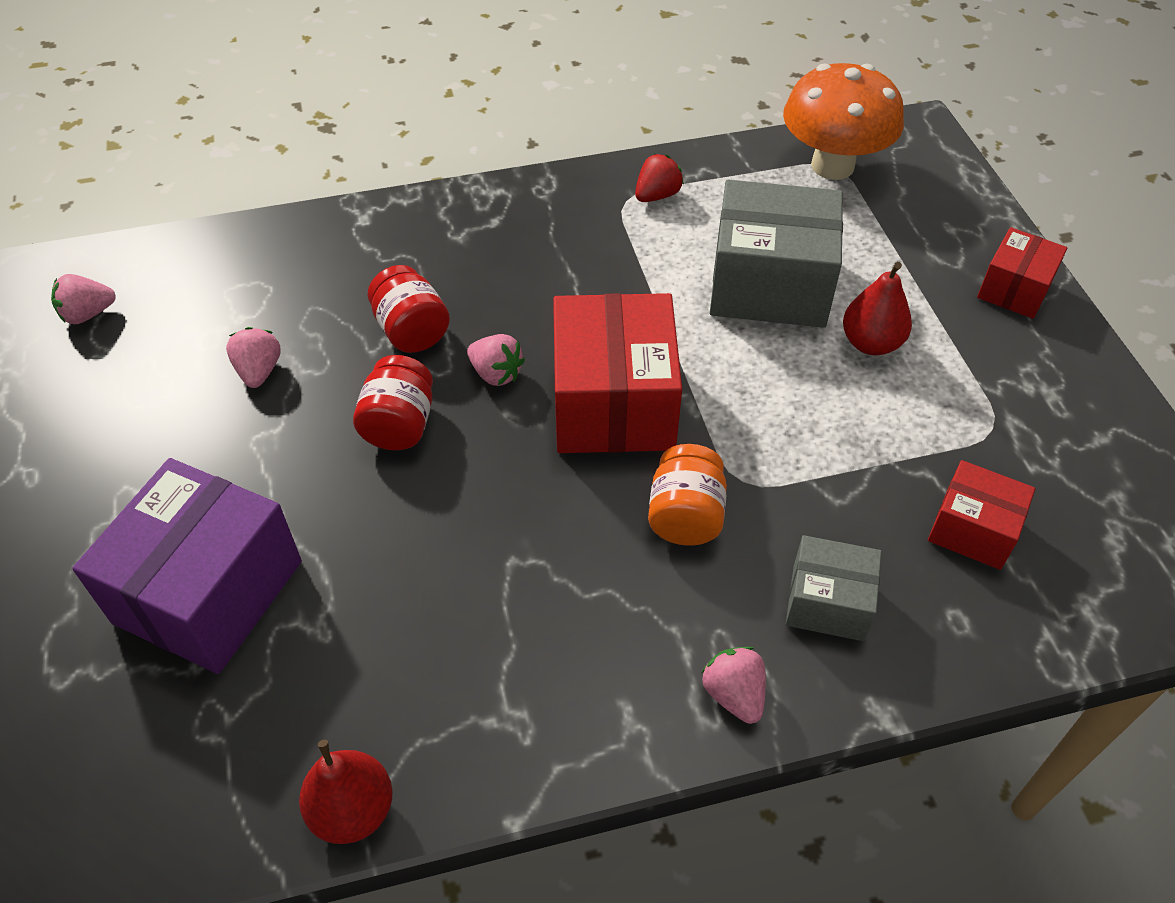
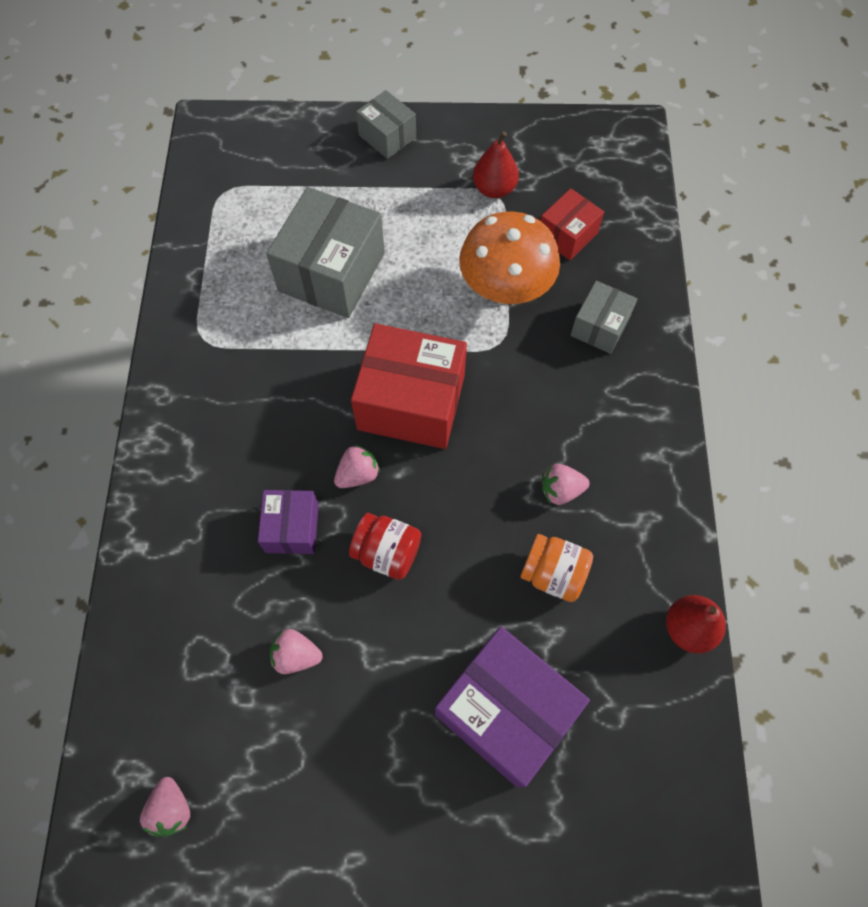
camera: 75 degrees left, 15 degrees up
red jar [368,265,450,353] -> purple box [258,490,319,554]
red strawberry [635,154,684,202] -> none
orange jar [648,444,727,546] -> orange jar moved to [521,534,593,602]
pink strawberry [701,647,766,724] -> pink strawberry moved to [542,464,589,505]
orange mushroom [783,63,904,180] -> orange mushroom moved to [459,211,560,305]
red pear [843,262,912,355] -> red pear moved to [473,131,519,198]
red box [977,227,1067,319] -> grey box [356,90,416,159]

